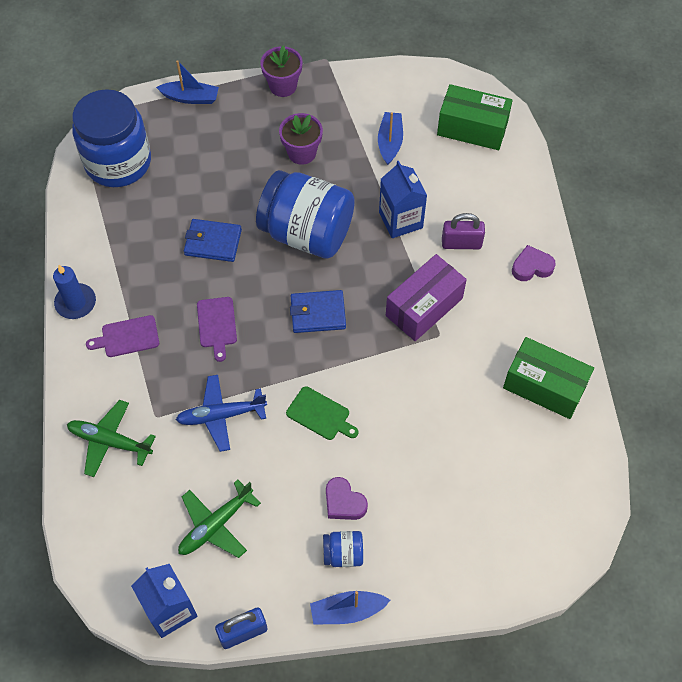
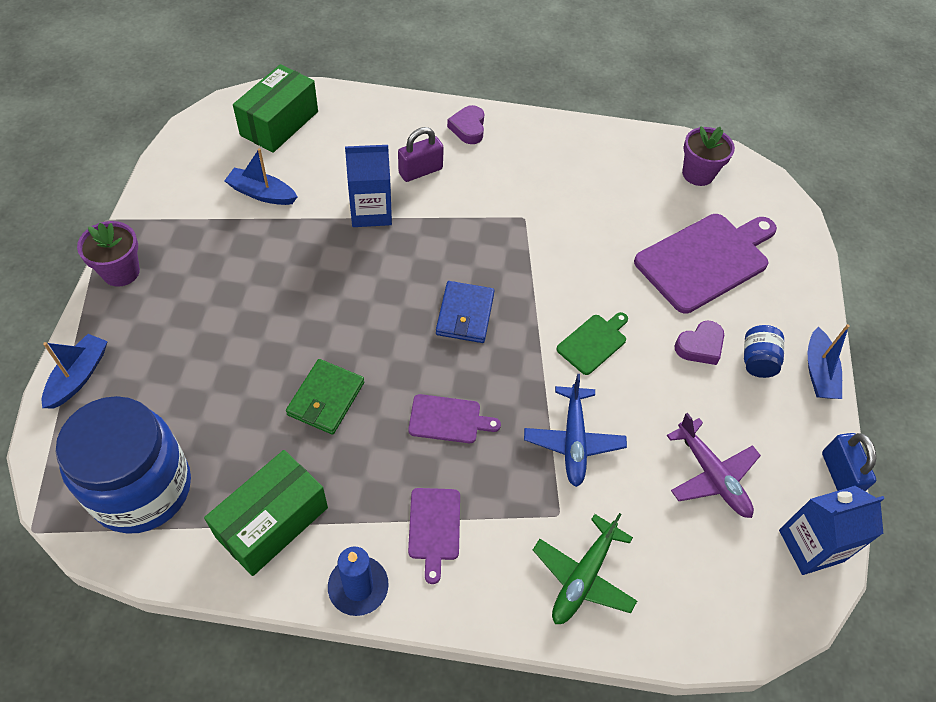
camera: 80 degrees left, 5 degrees down
green plane [178,479,261,558] -> purple plane [667,413,761,518]
blue wallet [184,219,242,262] -> green wallet [286,359,364,435]
blue jar [256,170,355,259] -> none
purple flower pot [279,113,323,165] -> purple flower pot moved to [682,126,735,186]
purple box [386,254,467,341] -> none
purple padlock [442,213,485,249] -> purple padlock turned 45 degrees clockwise [398,127,444,182]
green box [503,337,594,419] -> green box moved to [204,450,328,576]
none -> purple cutting board [634,214,777,314]

